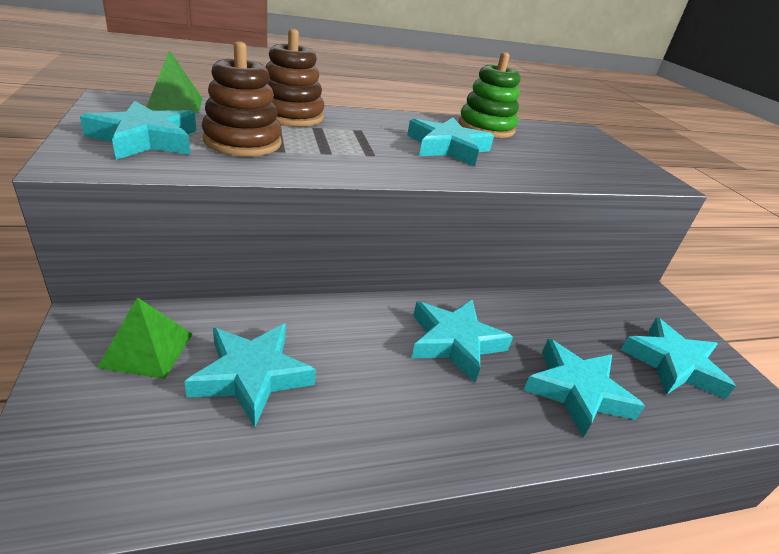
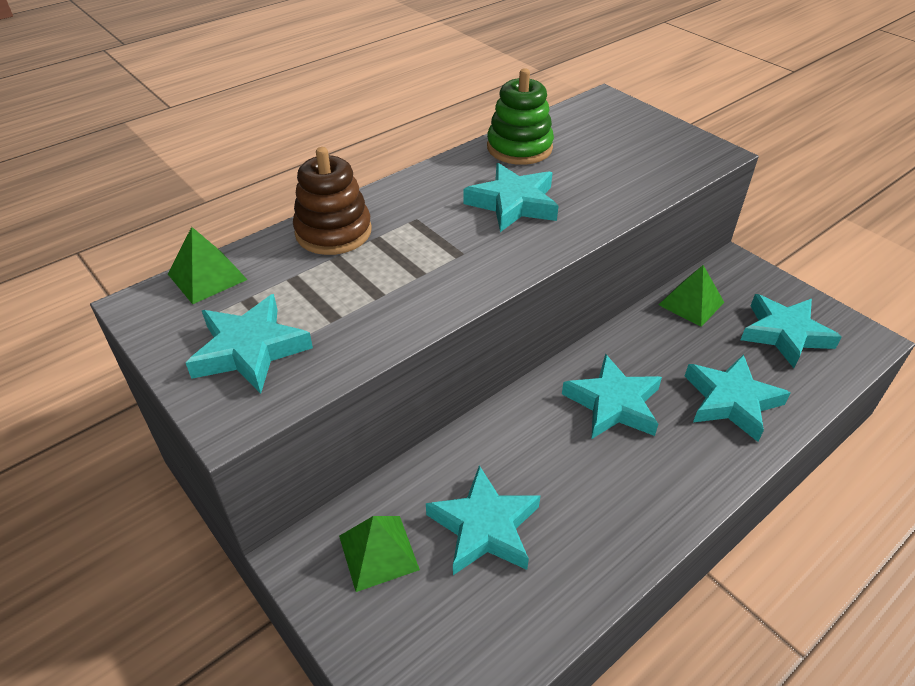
camera: 20 degrees left, 10 degrees up
brown stacking toy [202,41,282,156] -> none
none -> green pyramid [659,265,725,327]

